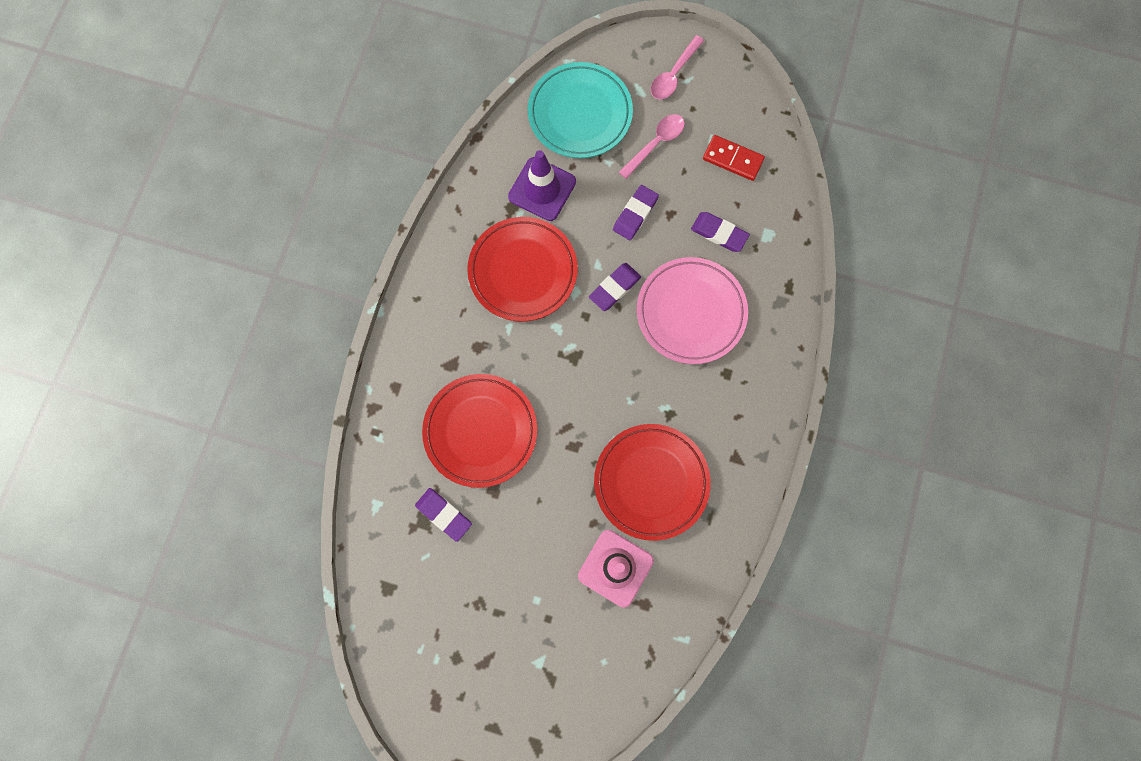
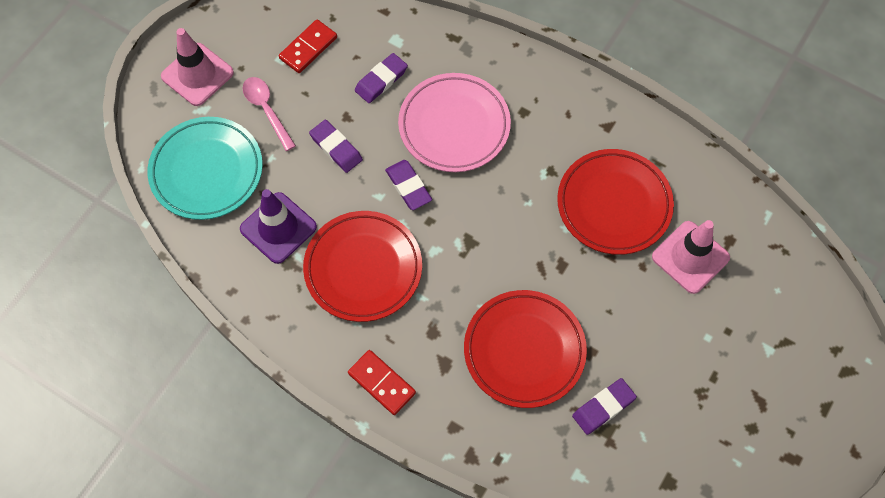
camera: 75 degrees left, 10 degrees down
pink spoon [651,35,704,99] -> pink traffic cone [161,28,234,106]
none -> red domino [348,350,416,415]

